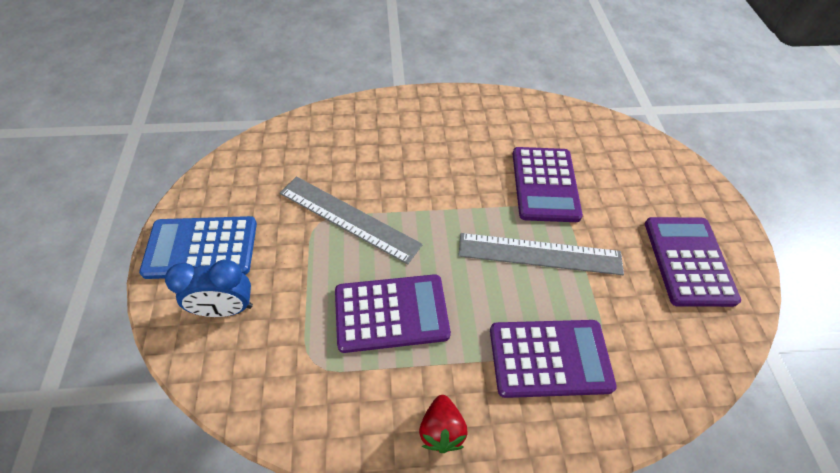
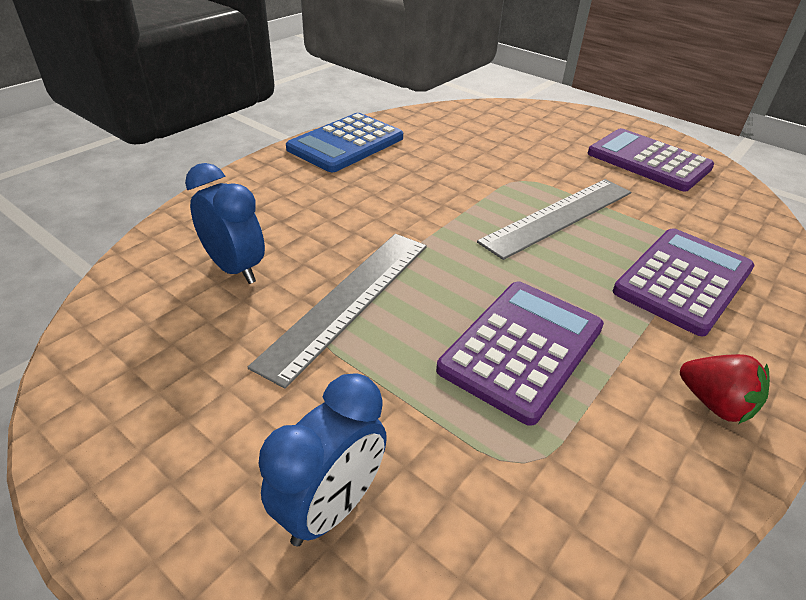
camera: 45 degrees left, 15 degrees down
blue calculator [139,216,257,279] -> blue calculator moved to [286,113,403,172]
grey ruler [280,176,423,265] -> grey ruler turned 45 degrees counterclockwise [248,234,427,389]
purple calculator [513,147,583,222] -> none
none -> blue clock [185,163,265,284]

